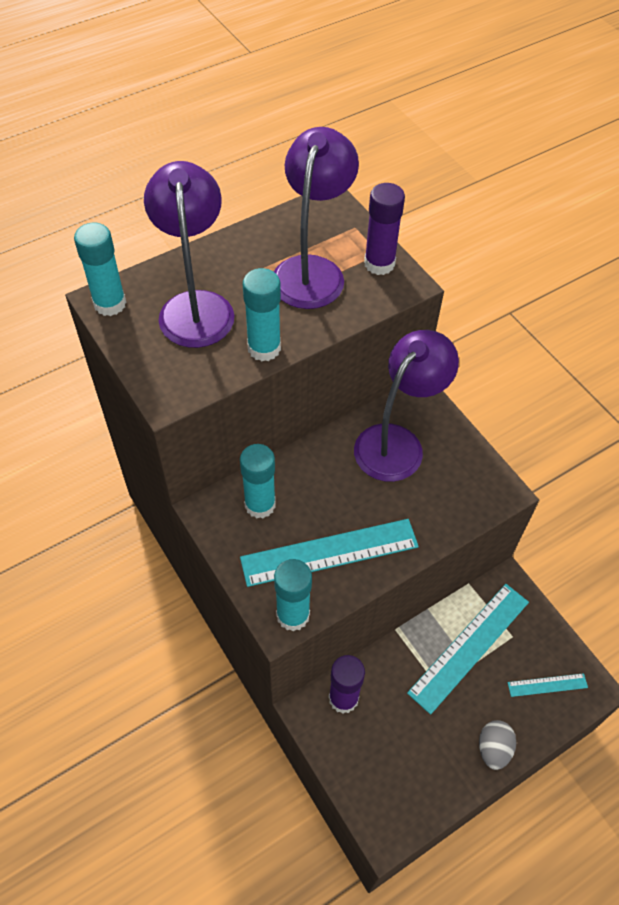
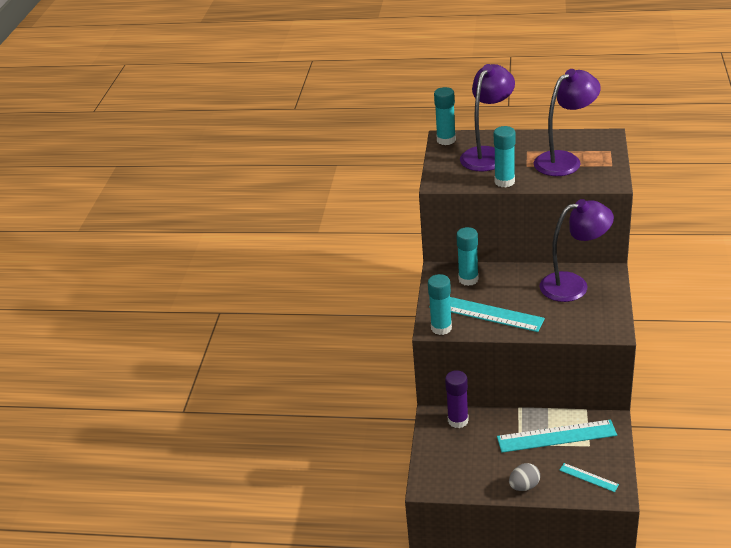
camera: 45 degrees right, 20 degrees down
purple glue stick [364,183,405,275] -> none

